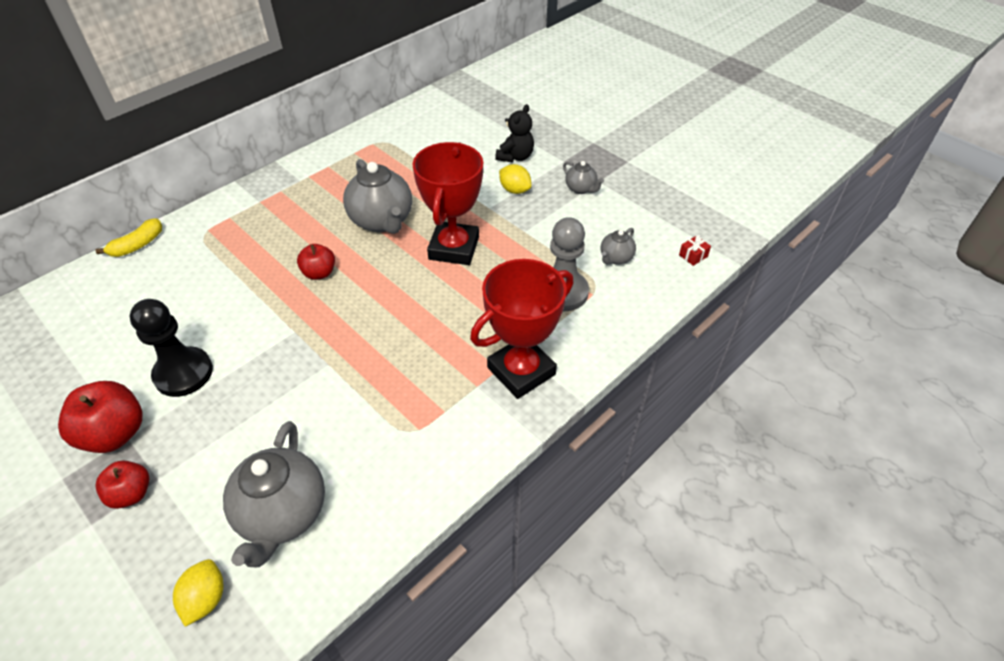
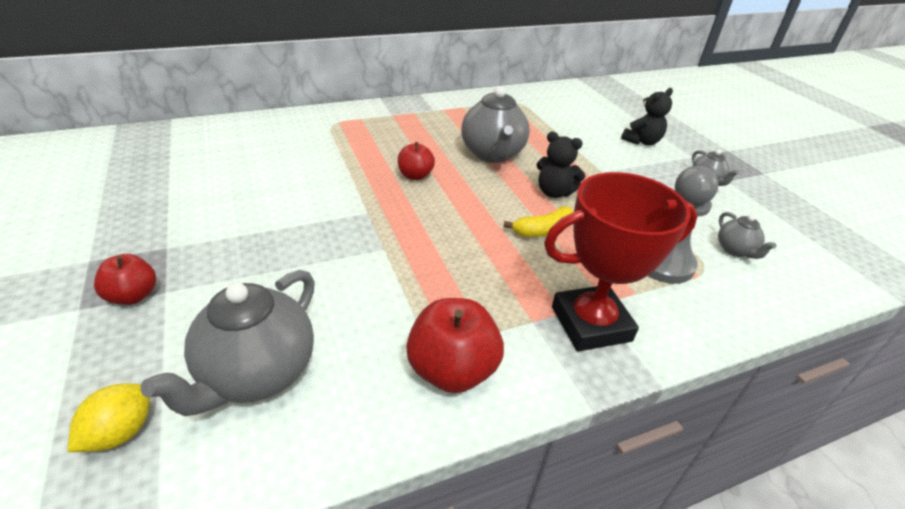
camera: 20 degrees right, 10 degrees down
red apple [58,381,143,453] -> red apple moved to [406,298,504,393]
yellow banana [95,218,162,257] -> yellow banana moved to [503,206,574,237]
black pawn [130,299,213,397] -> none
red trophy [412,142,483,265] -> black teddy bear [537,132,585,198]
yellow lemon [499,164,532,194] -> none
grey teapot [601,228,636,265] -> grey teapot turned 75 degrees counterclockwise [718,212,777,259]
red gift [679,235,711,266] -> none

